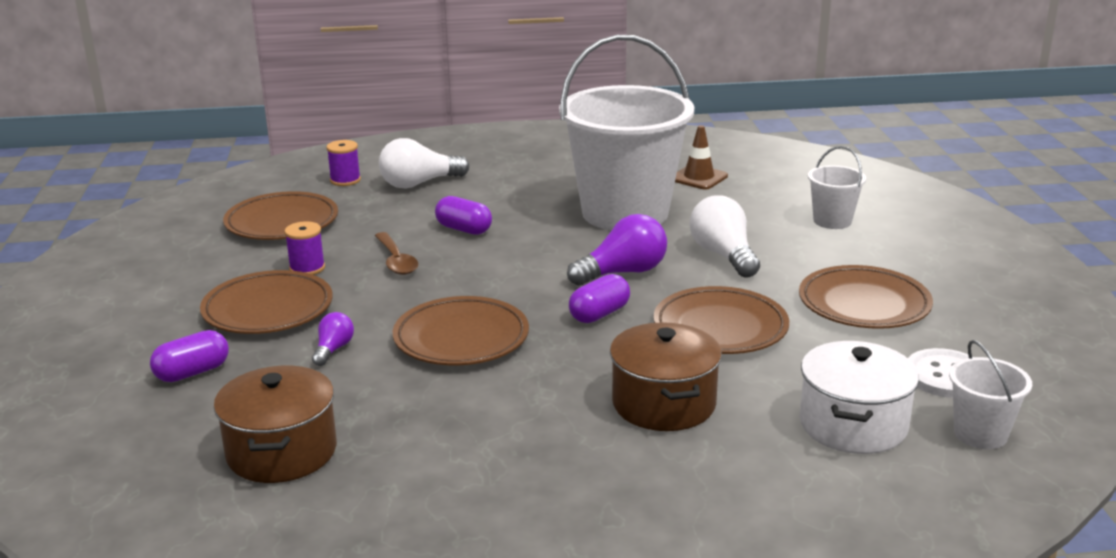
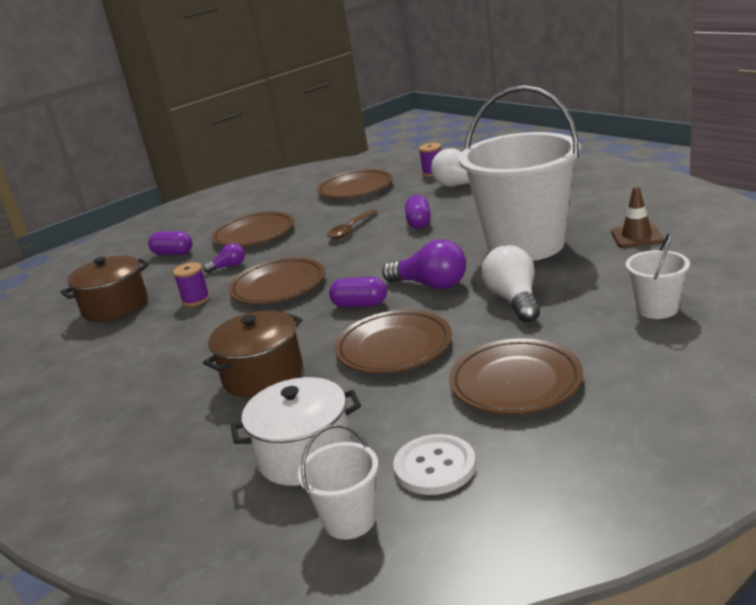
camera: 60 degrees right, 0 degrees up
purple spool [285,221,325,275] -> purple spool moved to [173,262,210,306]
white light bulb [690,195,760,278] -> white light bulb turned 45 degrees counterclockwise [482,245,540,323]

